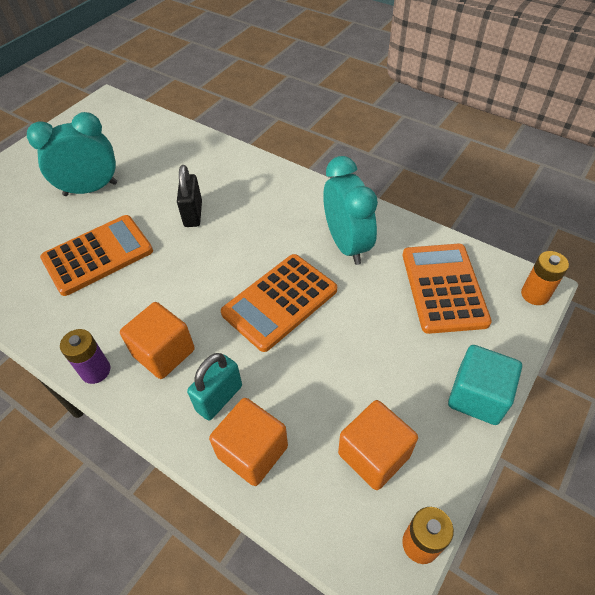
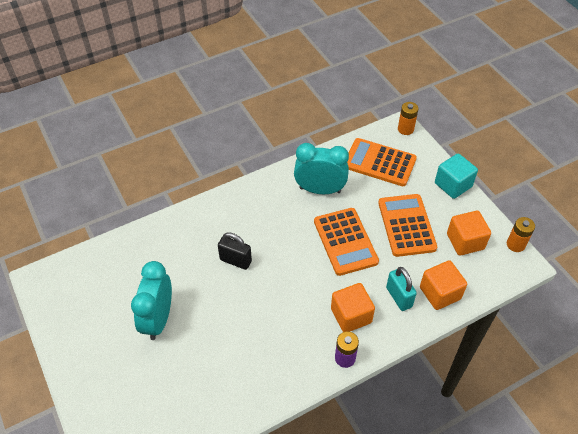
camera: 65 degrees left, 0 degrees up
orange calculator [40,215,153,296] -> orange calculator moved to [378,194,437,257]

